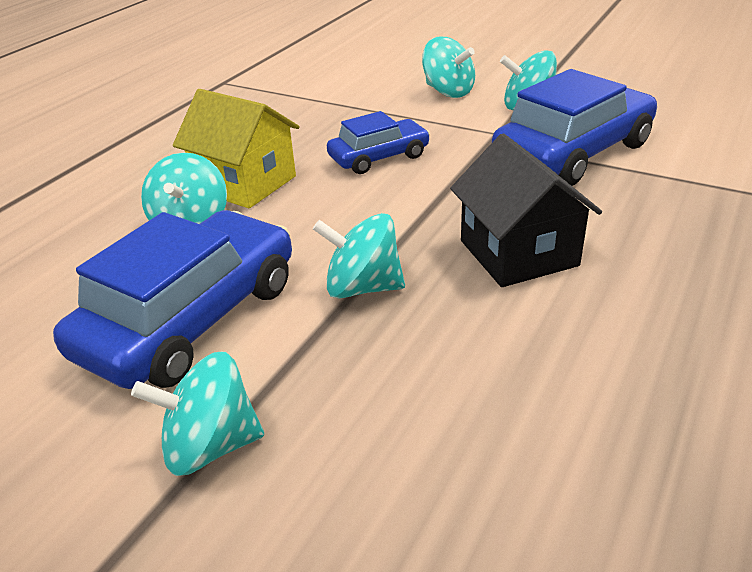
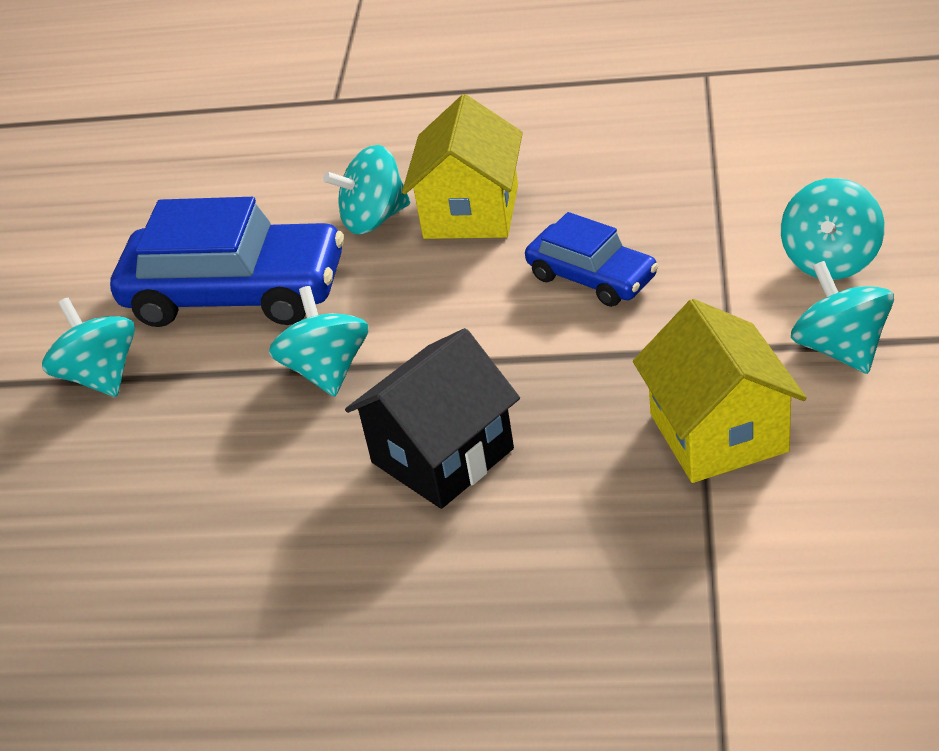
camera: 70 degrees right, 5 degrees up
blue car [492,69,657,186] -> yellow house [633,299,807,483]

